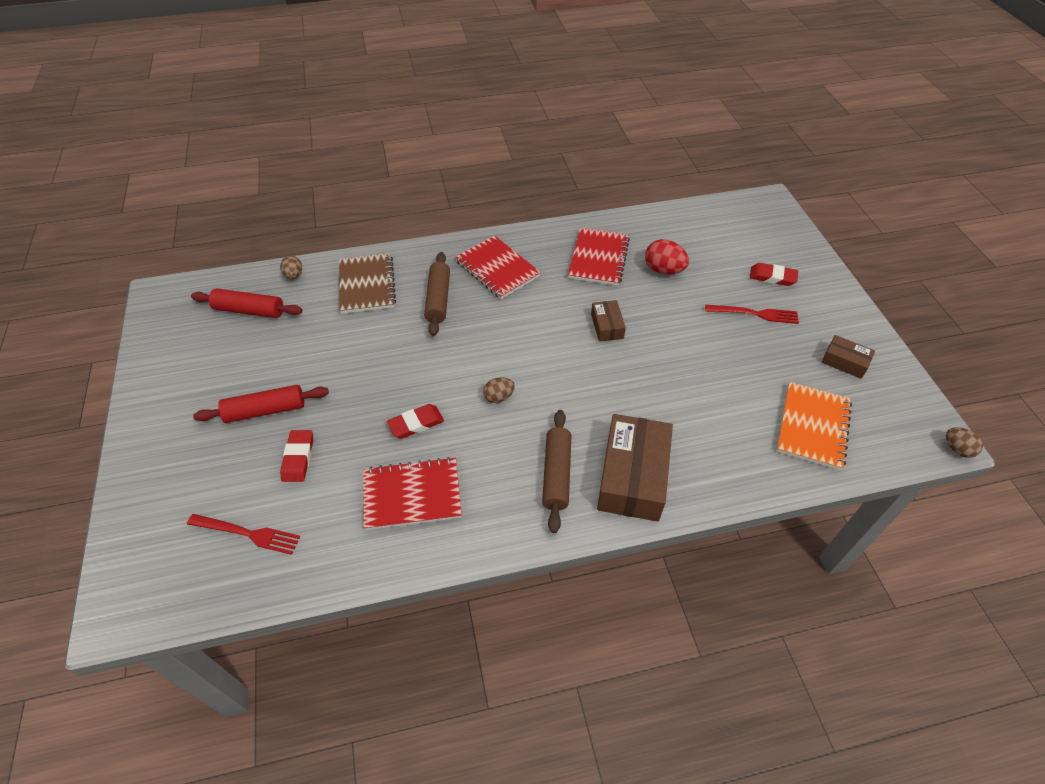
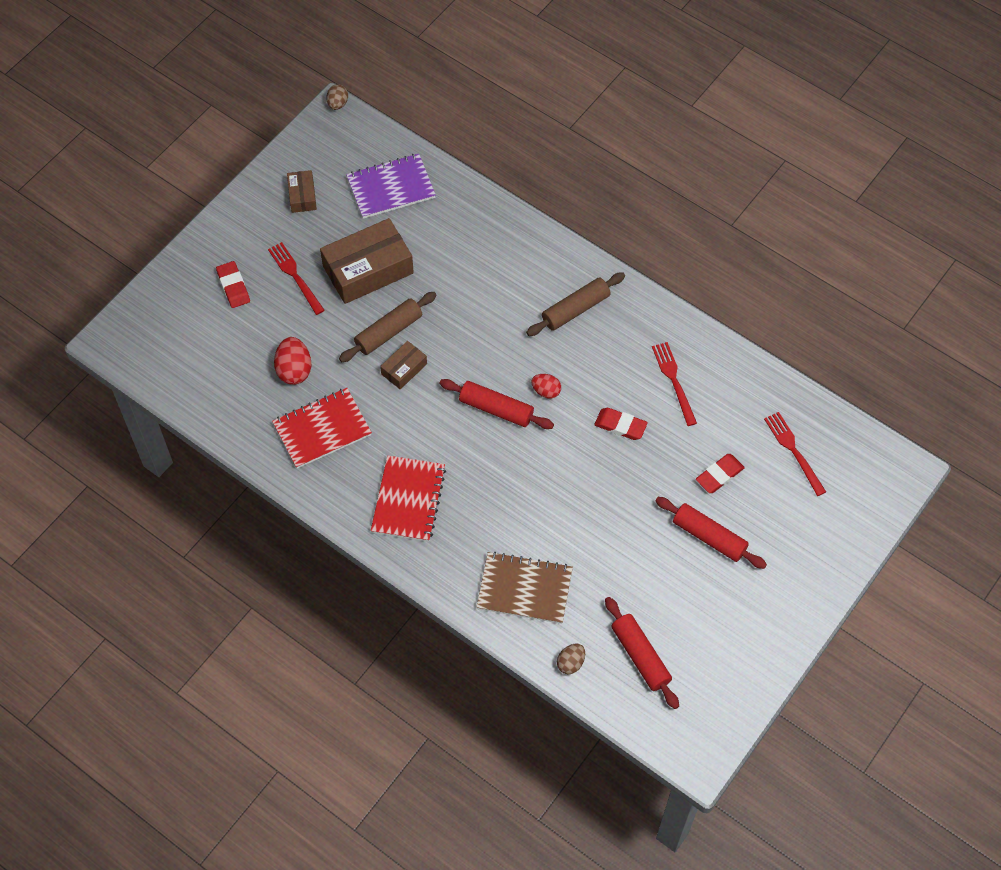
camera: 130 degrees left, 10 degrees up
brown notebook [339,253,396,314] -> brown notebook turned 60 degrees clockwise [476,552,573,624]
red notebook [363,457,462,530] -> red fork [652,342,697,426]
brown rolling pin [424,252,450,336] -> brown rolling pin moved to [339,292,437,362]
brown egg [483,377,515,403] -> red egg [531,374,561,399]
brown box [597,414,673,522] -> brown box moved to [320,218,414,304]
orange notebook [777,382,852,470] -> purple notebook [346,154,436,219]
none -> red rolling pin [439,379,554,429]

